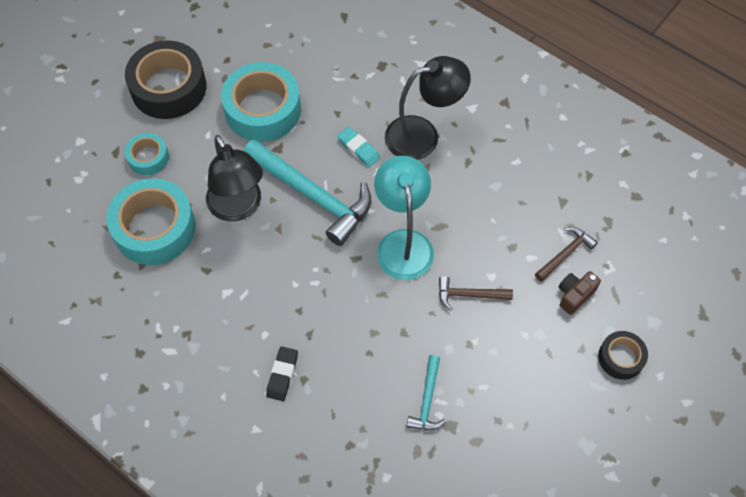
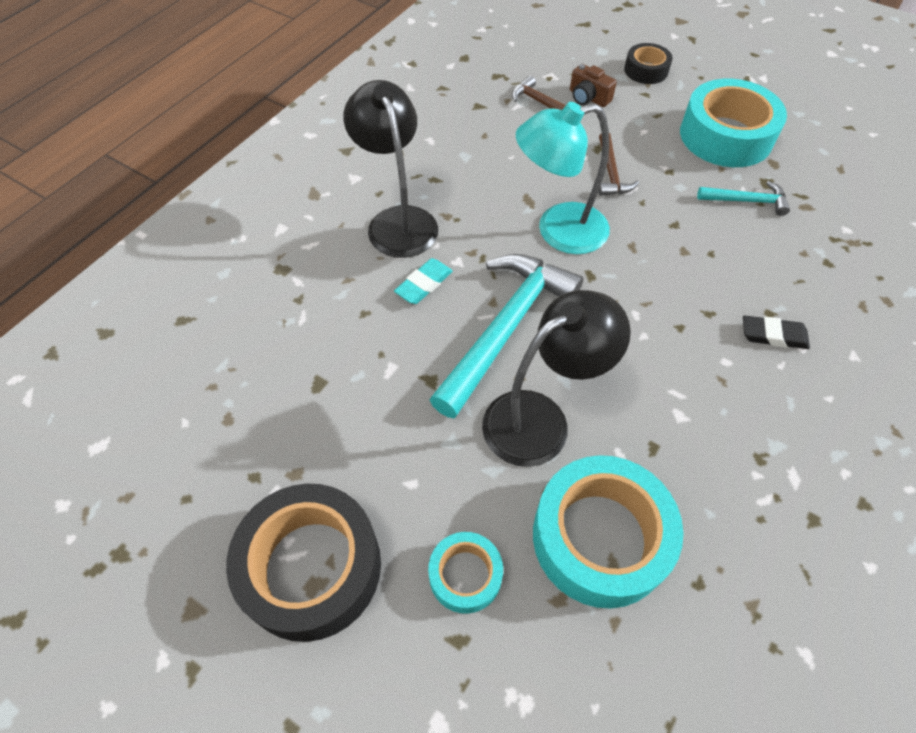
camera: 95 degrees left, 5 degrees down
turquoise tape [221,62,301,142] -> turquoise tape moved to [680,79,787,167]

